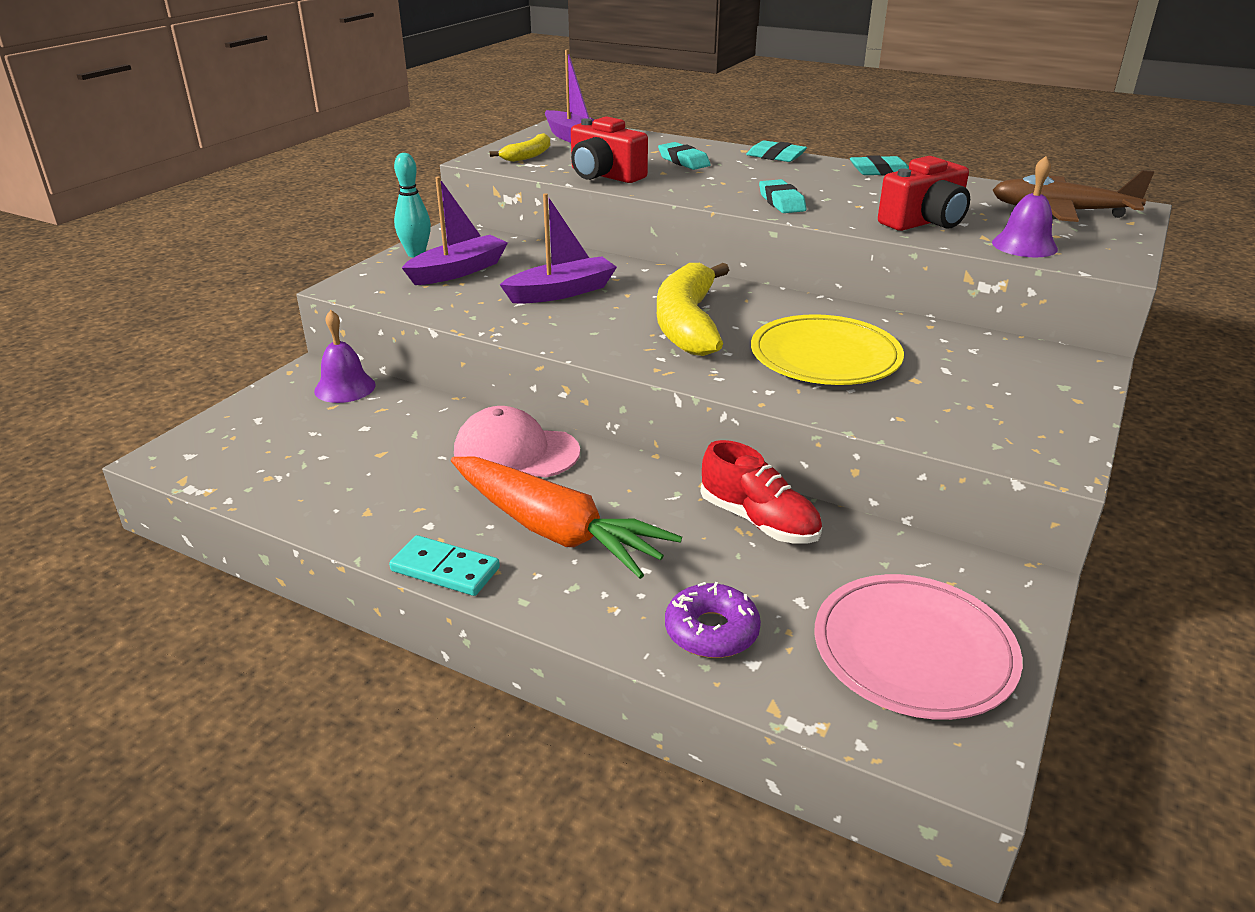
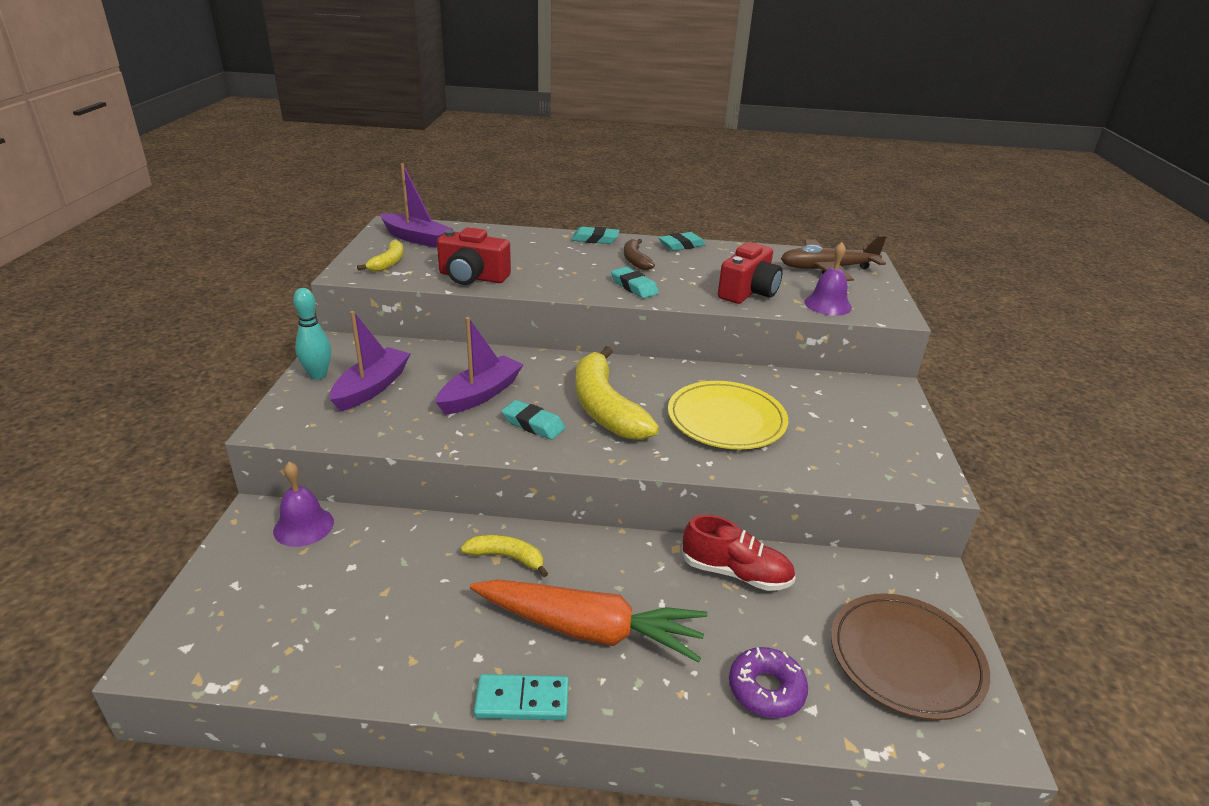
camera: 25 degrees left, 0 degrees up
pink cap [454,406,580,478] -> yellow banana [460,535,548,577]
turquoise eraser [658,142,711,170] -> turquoise eraser moved to [502,400,565,440]
pink plate [815,574,1022,720] -> brown plate [831,593,990,720]
none -> brown banana [624,239,655,270]

